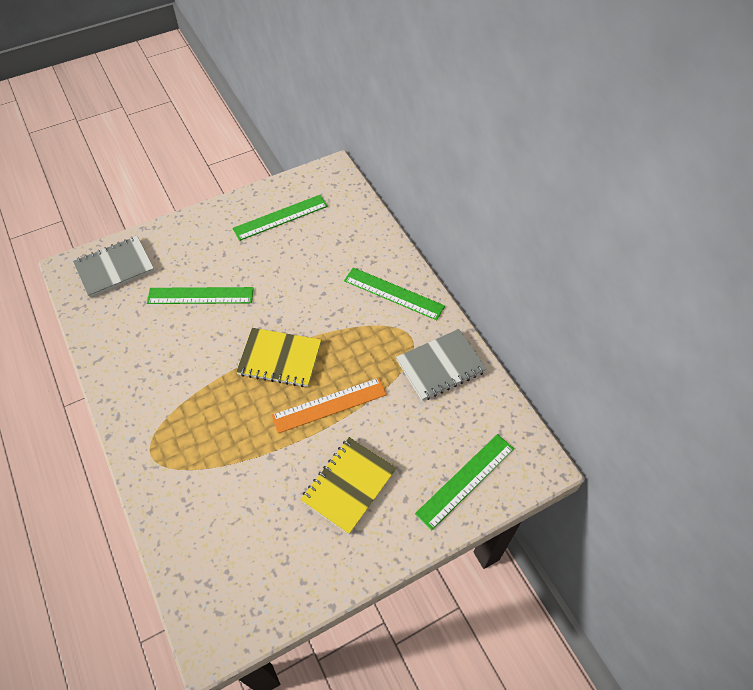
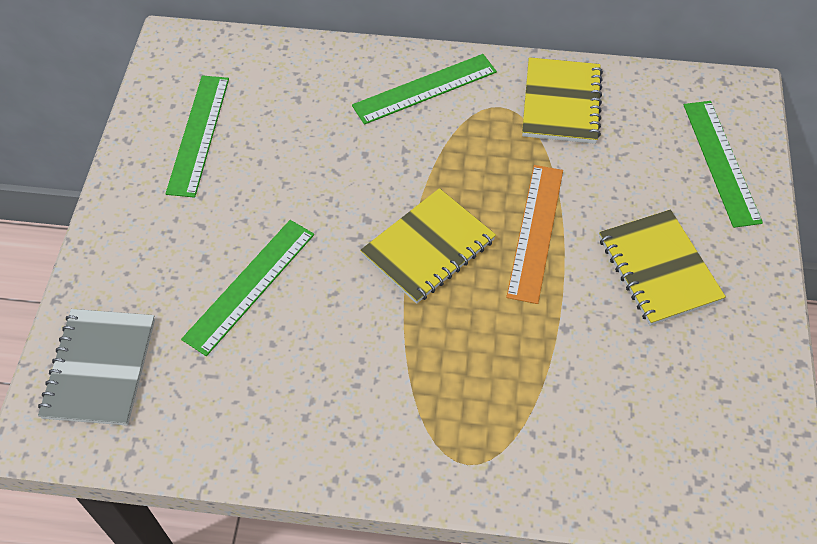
camera: 55 degrees left, 0 degrees up
grey notebook [396,329,487,401] -> yellow notebook [522,57,603,144]

